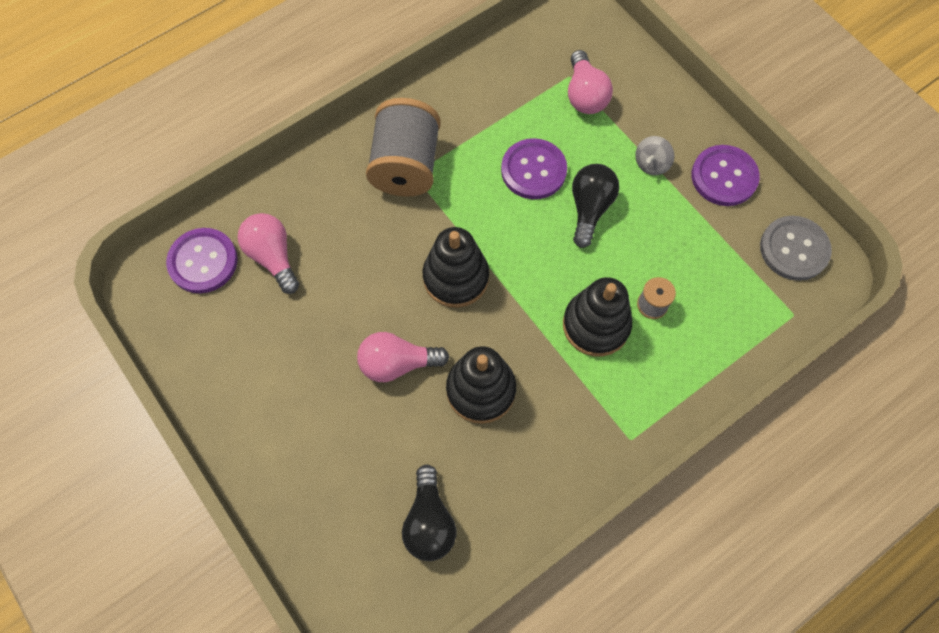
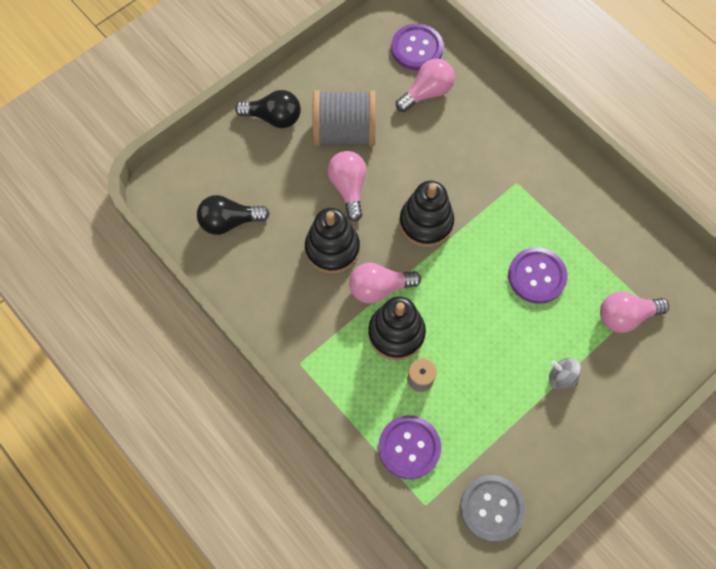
camera: 85 degrees right, 0 degrees up
grey spool [366,98,441,196] -> grey spool moved to [313,90,376,146]
black light bulb [572,164,619,248] -> black light bulb moved to [235,90,301,128]
purple button [691,145,760,206] -> purple button moved to [378,416,441,479]
none -> pink light bulb [349,263,421,304]

